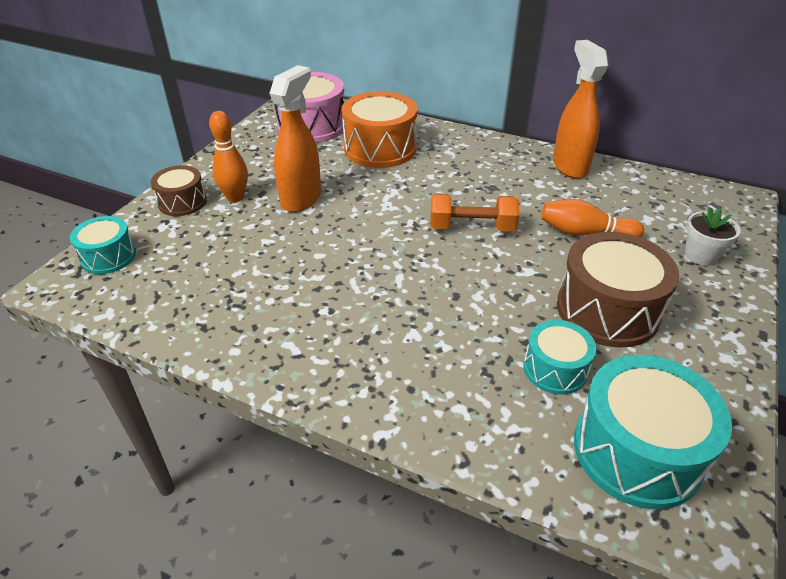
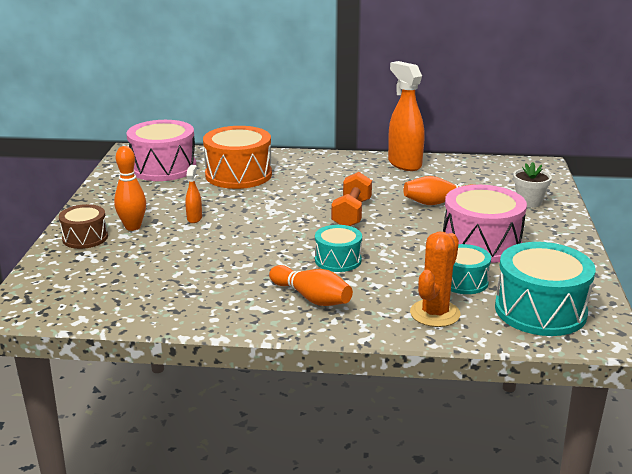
camera: 20 degrees left, 15 degrees down
turquoise drum [70,216,136,274] -> turquoise drum moved to [315,225,362,272]
orange spray bottle [269,65,321,212] -> orange spray bottle [185,165,202,223], size x0.47
orange dumbbell [430,194,519,232] -> orange dumbbell turned 60 degrees counterclockwise [331,172,372,226]
brown drum [557,232,679,348] -> pink drum [443,185,527,263]
none -> orange bowling pin [269,265,353,306]
none -> orange cactus [410,231,460,327]

